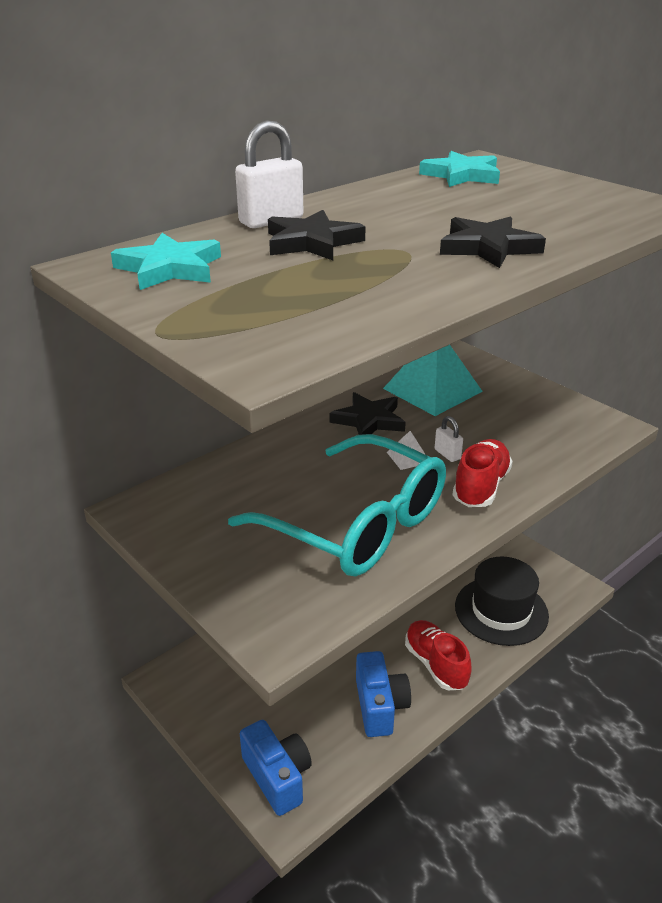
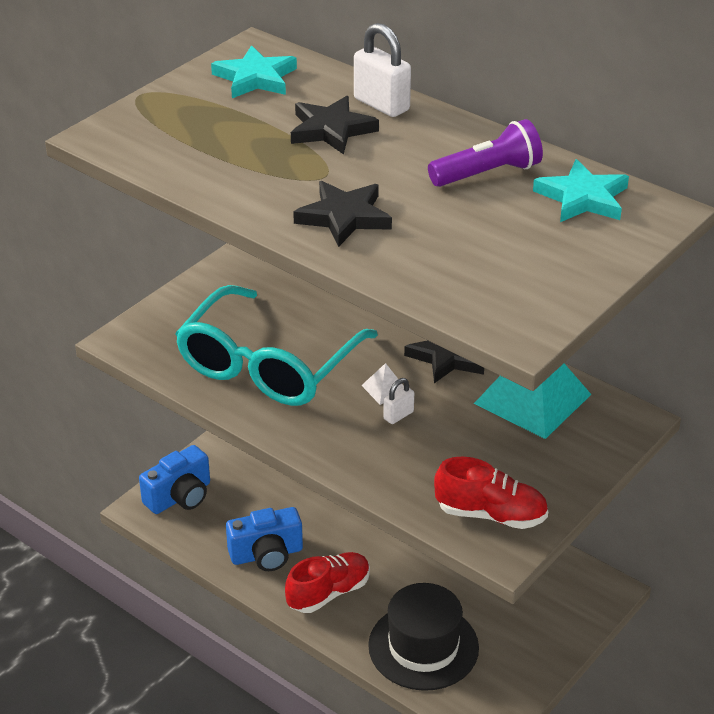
camera: 80 degrees right, 5 degrees up
red shoe [452,439,513,507] -> red shoe moved to [434,457,548,529]
none -> purple flashlight [428,119,543,187]

